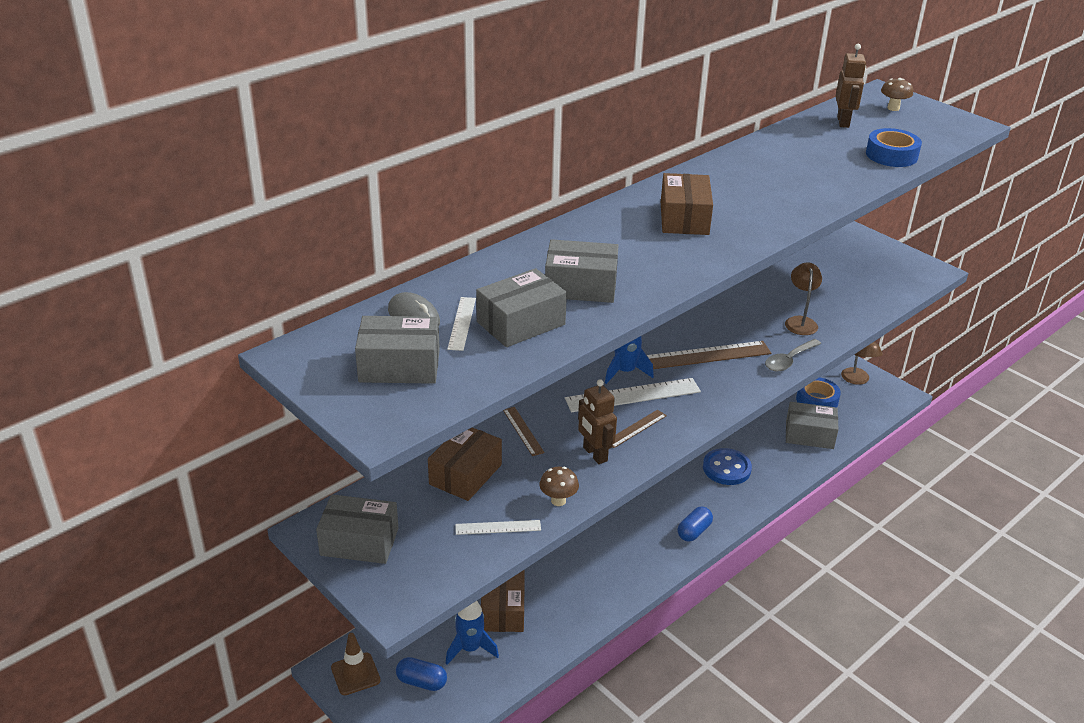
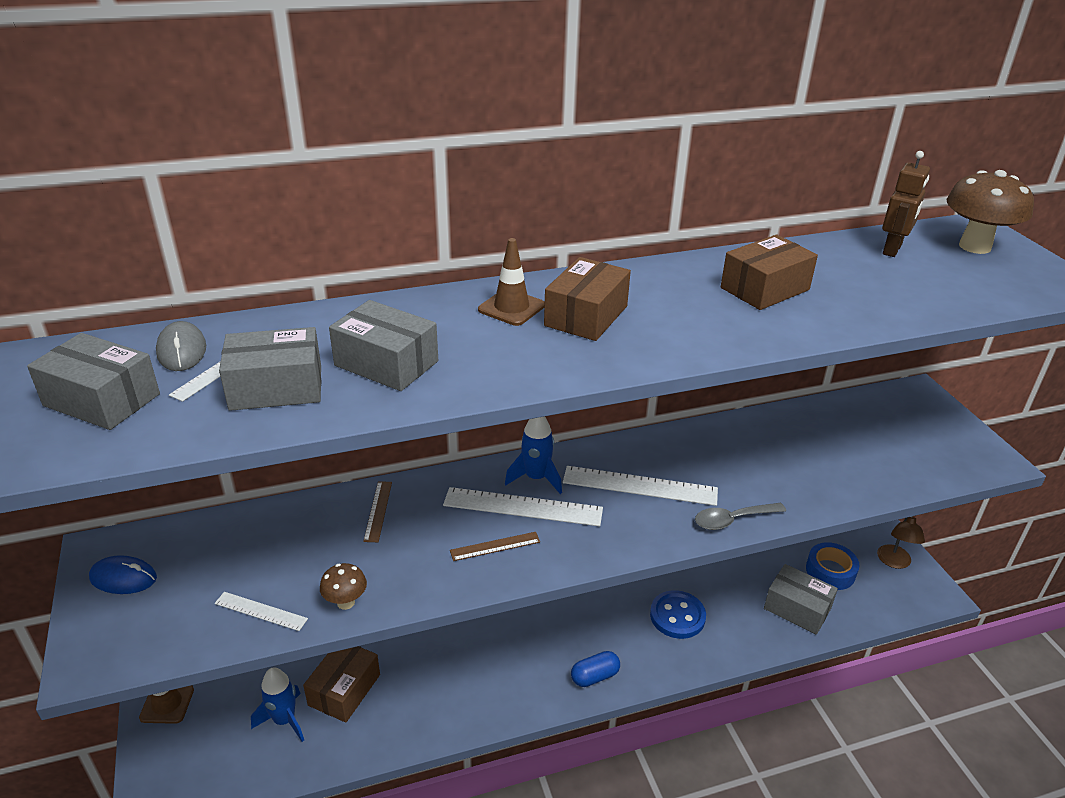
camera: 25 degrees right, 0 degrees up
grey box [316,495,398,564] -> blue mouse [89,555,157,594]
blue capsule [396,657,447,691] -> none
brown box [428,427,502,501] -> brown box moved to [721,235,818,310]
brown robot [578,379,617,464] -> none
brown ruler [647,341,771,369] -> white ruler [563,466,718,506]
brown lamp [785,262,822,335] -> none
blue tape [866,128,922,167] -> none
brown mushroom [881,78,913,111] -> brown mushroom [946,170,1034,254], size x1.94
none -> brown traffic cone [478,238,545,326]

